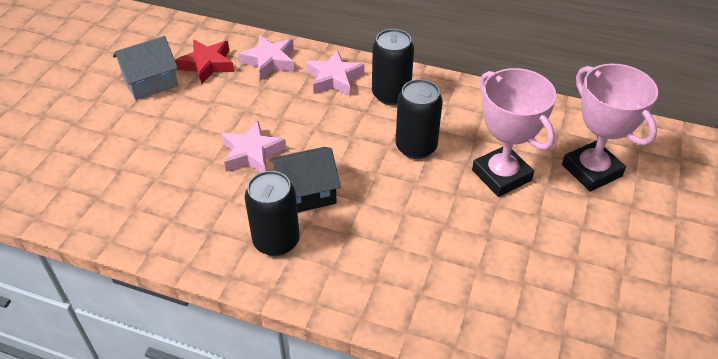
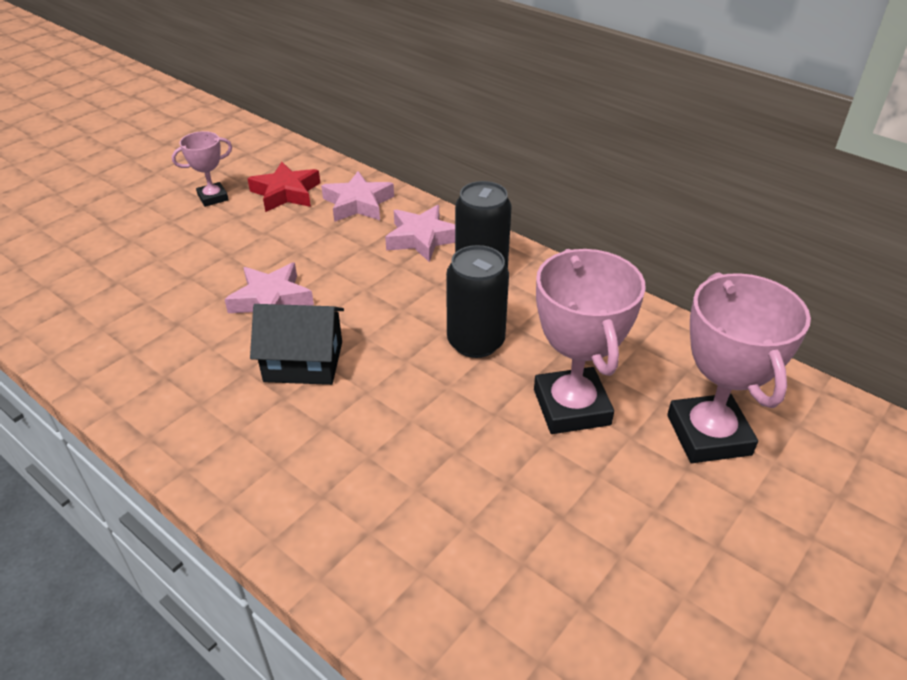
camera: 20 degrees right, 5 degrees down
grey house [113,36,178,100] -> pink trophy [172,131,232,207]
black can [245,171,300,256] -> none

